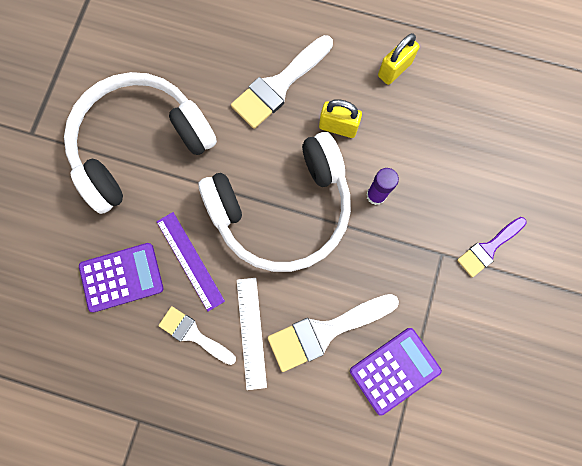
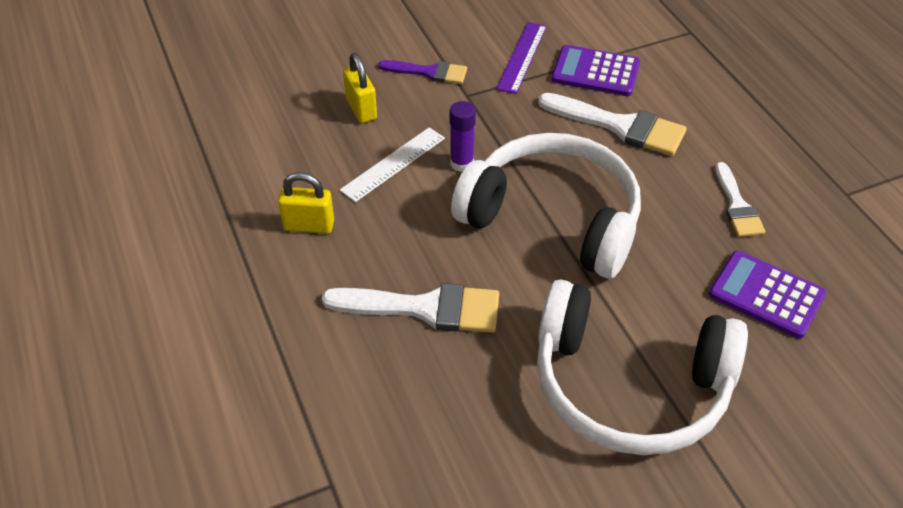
camera: 130 degrees left, 30 degrees down
purple ruler [156,212,225,312] -> purple ruler moved to [496,22,547,94]
white ruler [237,278,267,390] -> white ruler moved to [340,127,445,202]
yellow padlock [319,99,362,138] -> yellow padlock moved to [343,53,377,123]

